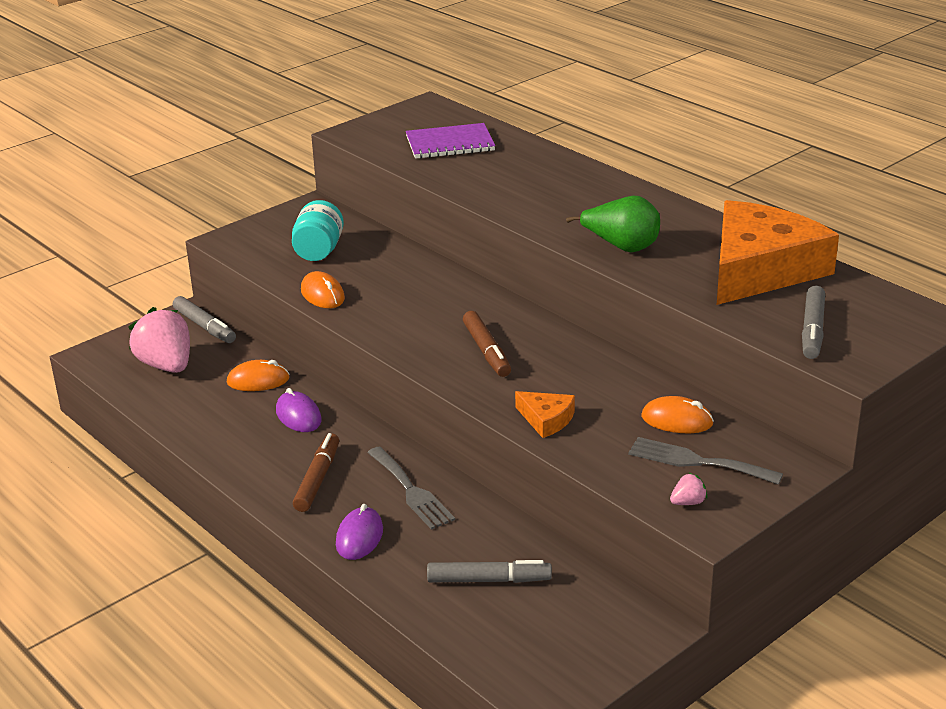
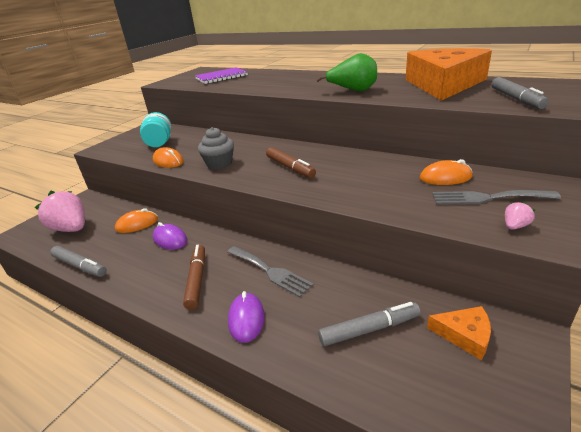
camera: 15 degrees left, 0 degrees up
grey marker [173,296,236,343] -> grey marker moved to [50,246,107,277]
orange cheese [515,391,575,438] -> orange cheese moved to [427,306,491,360]
none -> grey cupcake [198,127,234,169]

